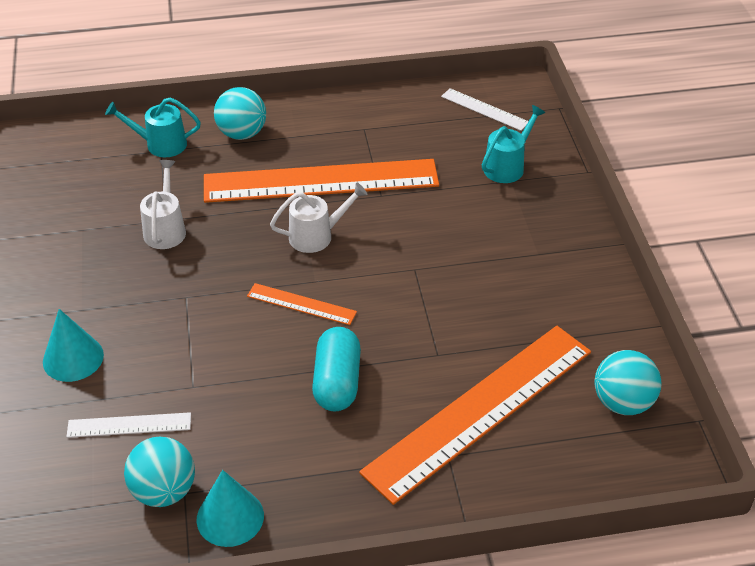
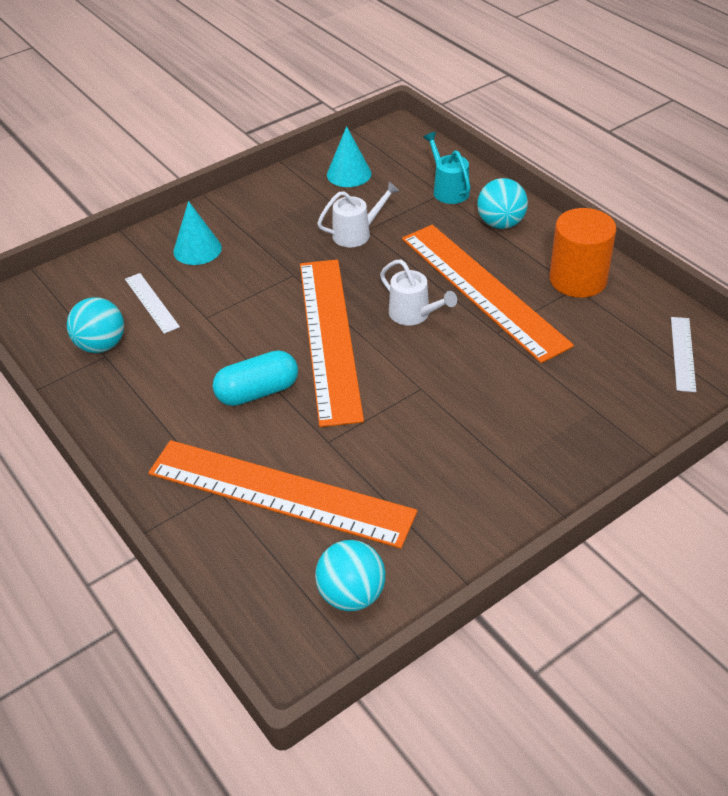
camera: 65 degrees right, 0 degrees up
turquoise cone [196,470,264,547] -> turquoise cone moved to [327,126,371,187]
orange ruler [247,283,357,325] -> orange ruler [300,260,364,427], size x2.32
turquoise watering can [482,105,545,183] -> none
none -> orange cylinder [550,208,617,298]

